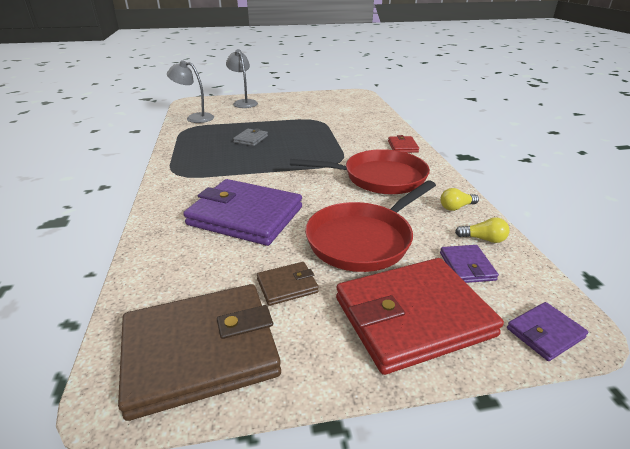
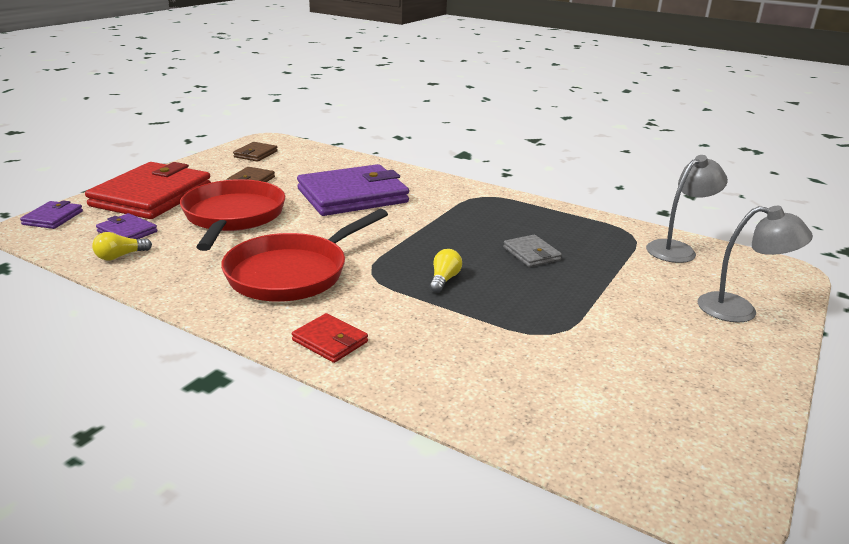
camera: 130 degrees right, 5 degrees down
brown wallet [118,284,281,421] -> brown wallet [233,142,278,162], size x0.44
yellow light bulb [440,188,479,211] -> yellow light bulb moved to [430,249,462,293]

